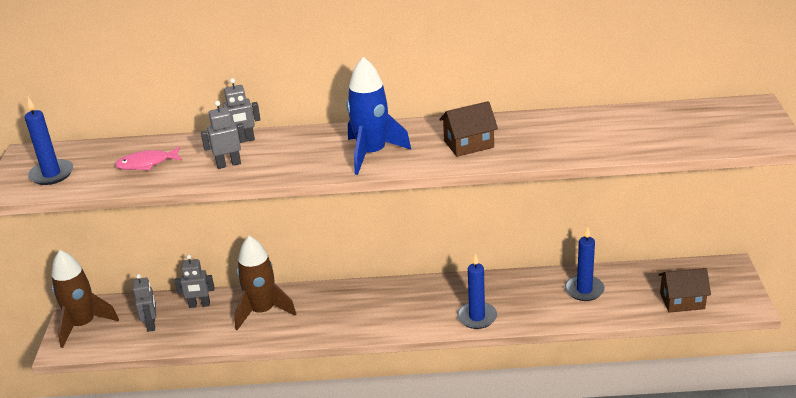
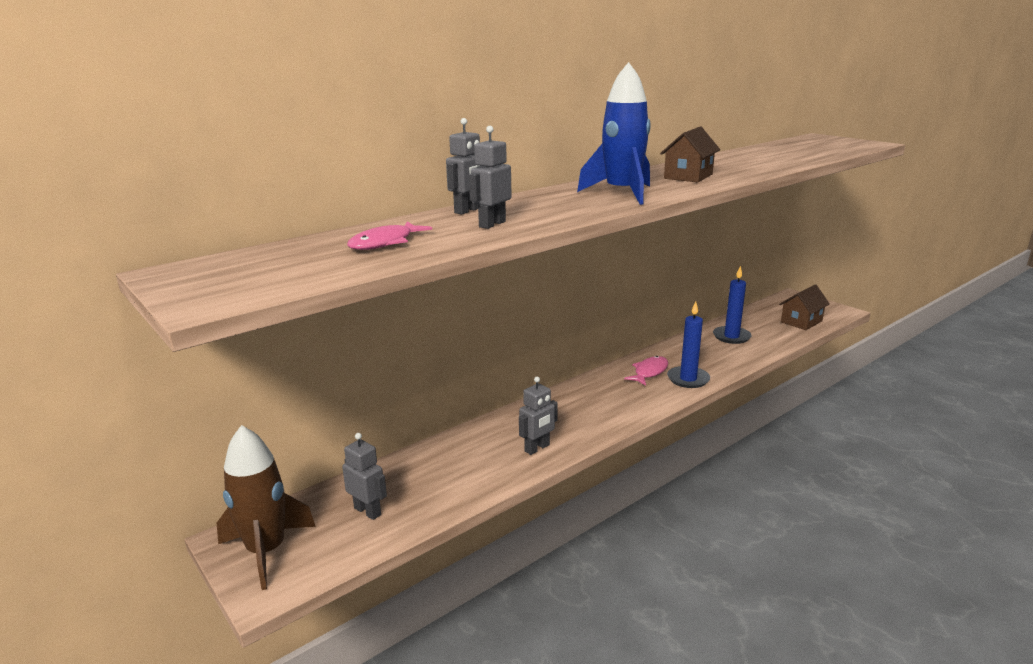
camera: 40 degrees left, 10 degrees down
blue candle [25,97,73,185] -> none
grey robot [174,255,215,308] -> grey robot moved to [519,377,558,455]
brown rocket [234,236,296,330] -> none
none -> pink fish [624,356,668,386]

